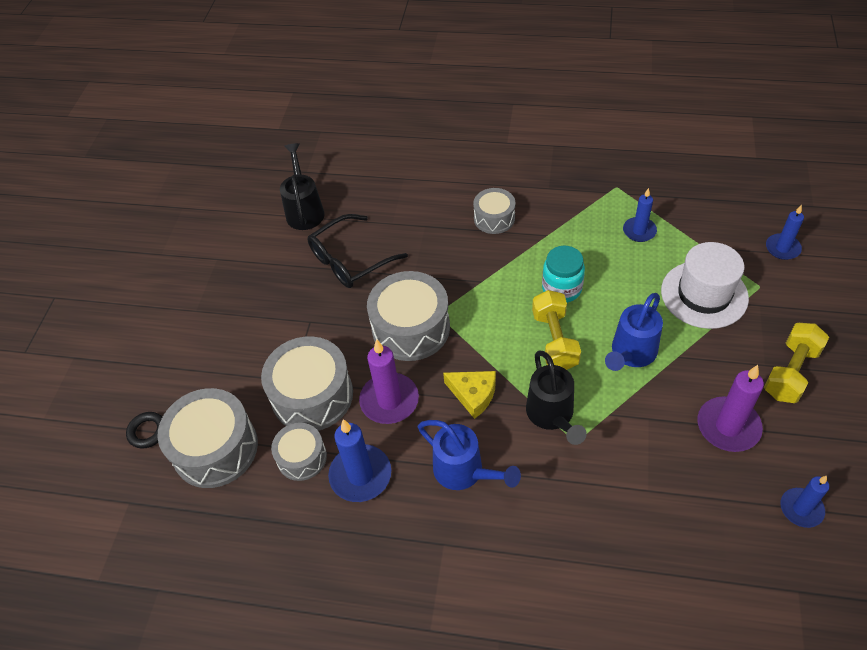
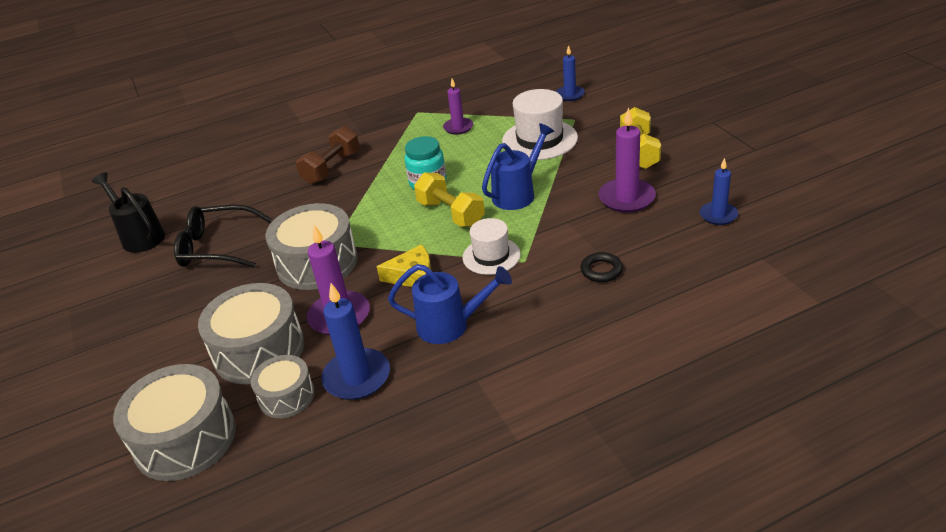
camera: 35 degrees left, 15 degrees down
black ring [126,412,162,449] -> black ring moved to [581,252,623,282]
black glasses [308,214,408,288] -> black glasses turned 75 degrees clockwise [174,205,272,268]
grey drum [473,188,515,234] -> brown dumbbell [296,126,360,184]
black watering can [526,351,587,445] -> white hat [463,218,521,275]
blue watering can [605,293,663,371] -> blue watering can turned 135 degrees counterclockwise [482,123,554,210]
blue candle [623,188,657,242] -> purple candle [443,78,473,135]

